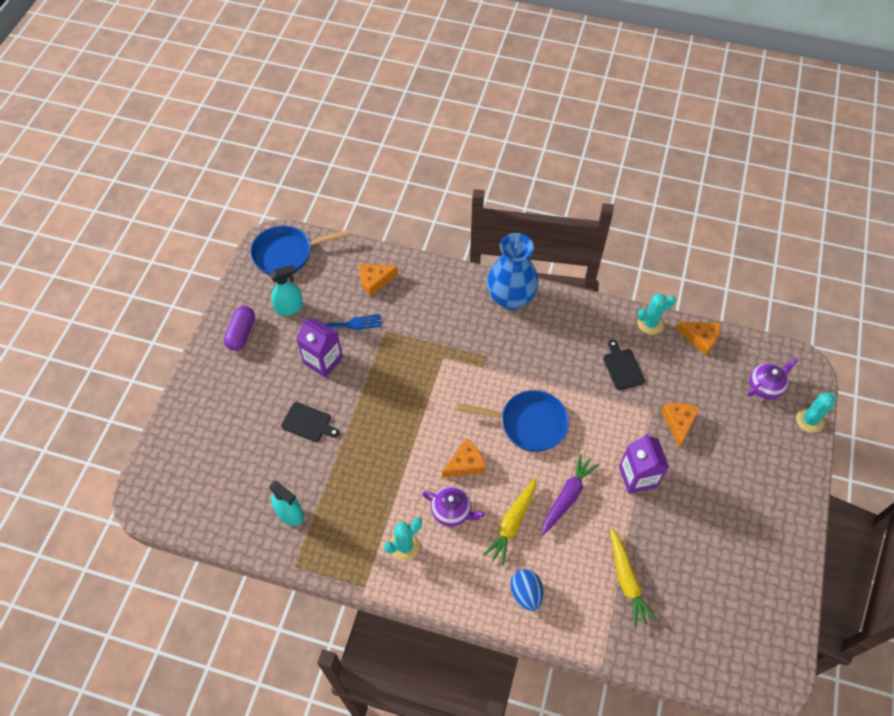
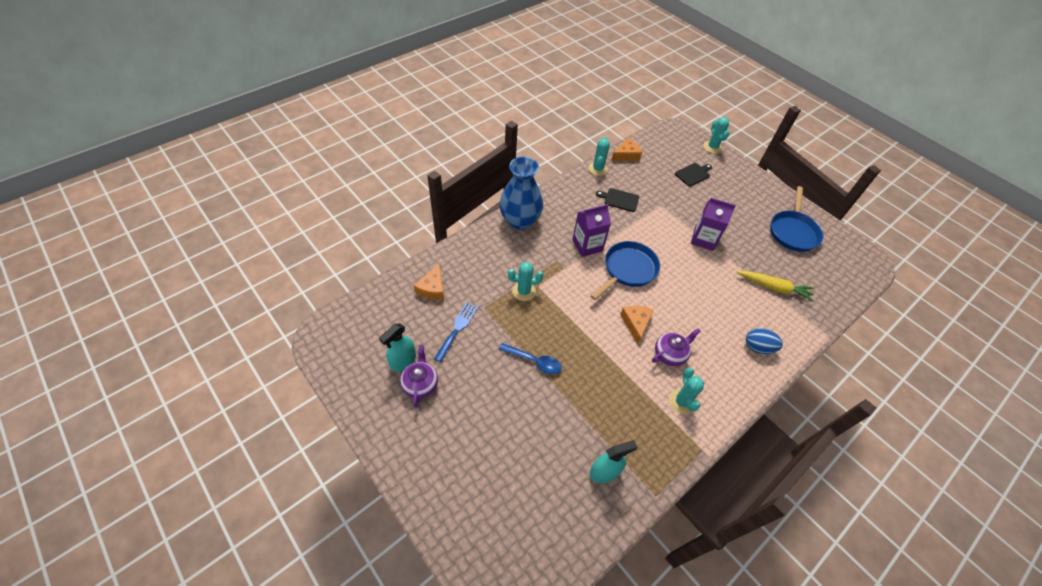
camera: 60 degrees left, 5 degrees down
purple capsule [224,306,255,351] -> none
blue pan [250,226,349,275] -> blue pan moved to [770,186,824,252]
turquoise spray bottle [270,265,303,316] -> turquoise spray bottle turned 150 degrees counterclockwise [379,323,416,372]
black cutting board [281,402,339,442] -> black cutting board moved to [675,163,712,186]
purple carton [296,318,343,378] -> purple carton moved to [572,204,611,257]
yellow carrot [483,478,536,566] -> none
purple carrot [542,454,599,535] -> none
orange cheese [661,403,700,447] -> none
purple teapot [747,357,798,399] -> purple teapot moved to [400,345,438,408]
none -> blue spoon [499,343,562,374]
none -> turquoise cactus [508,262,544,301]

